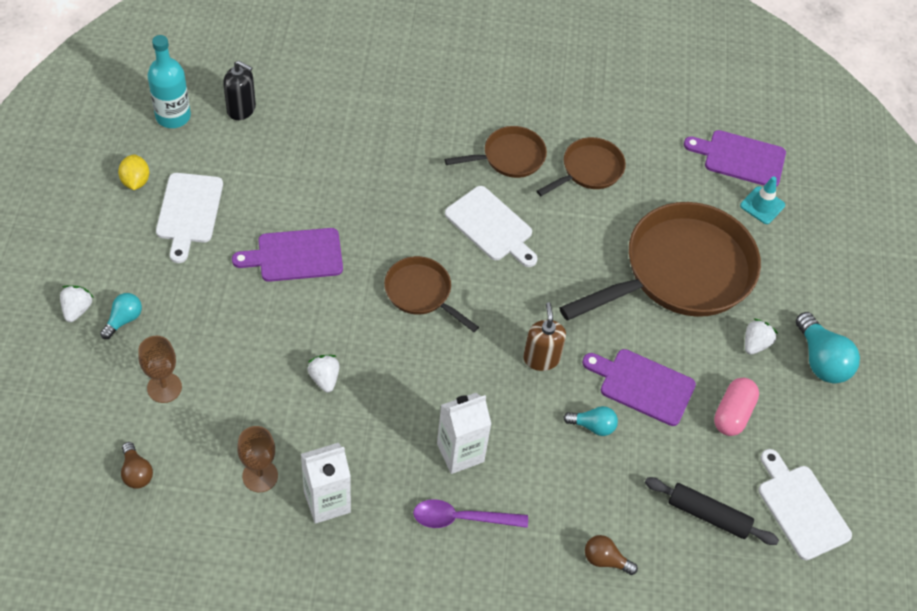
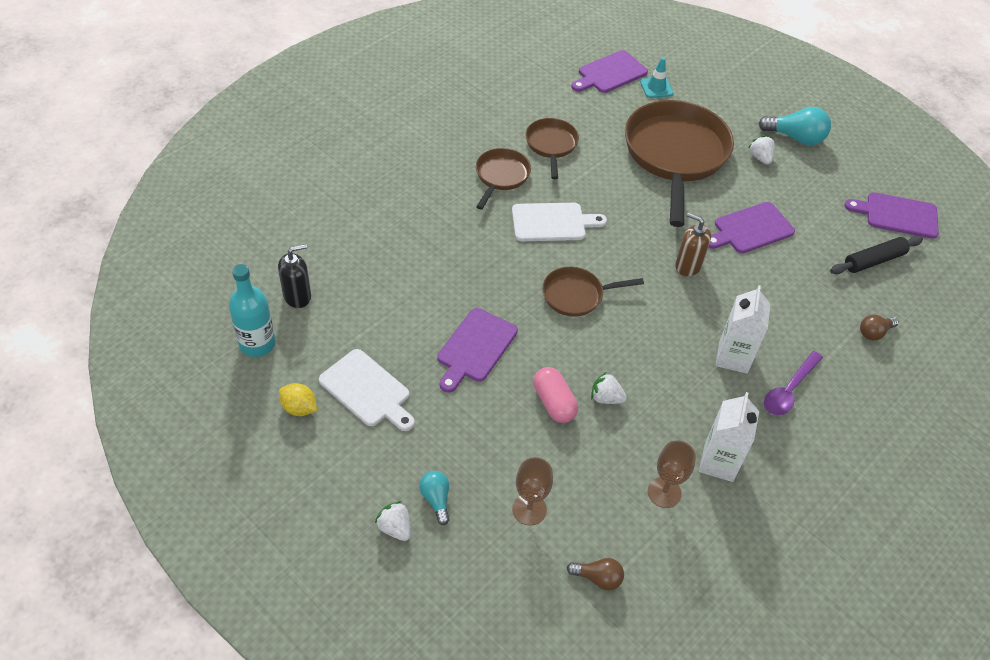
camera: 50 degrees left, 5 degrees down
turquoise light bulb [563,406,618,436] -> none
pink capsule [714,378,759,436] -> pink capsule moved to [533,367,578,423]
white cutting board [759,449,852,560] -> purple cutting board [844,192,939,239]

